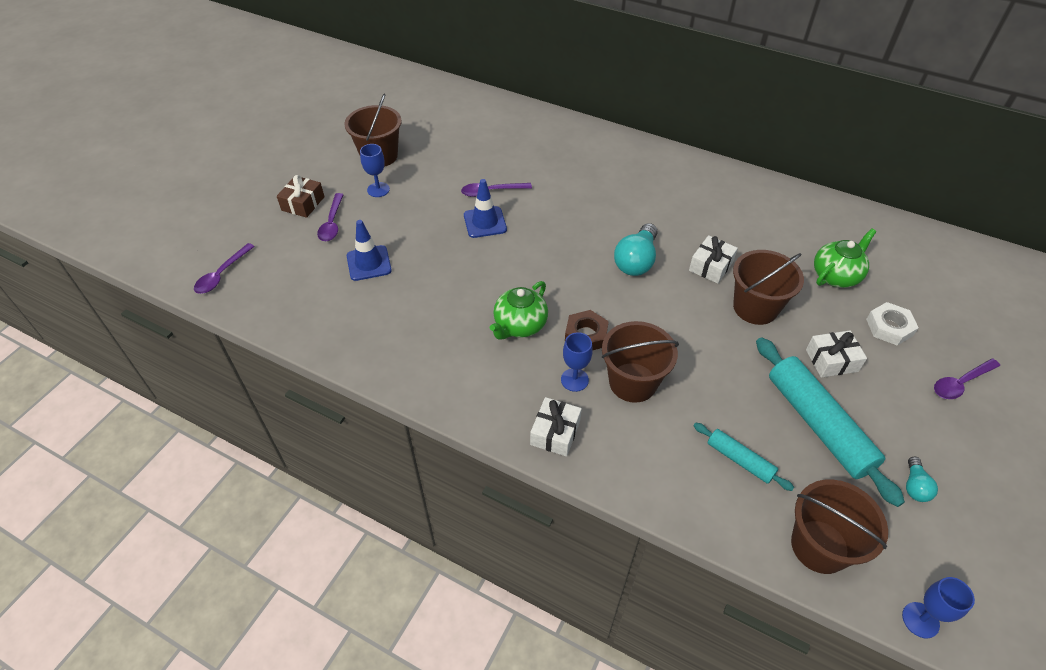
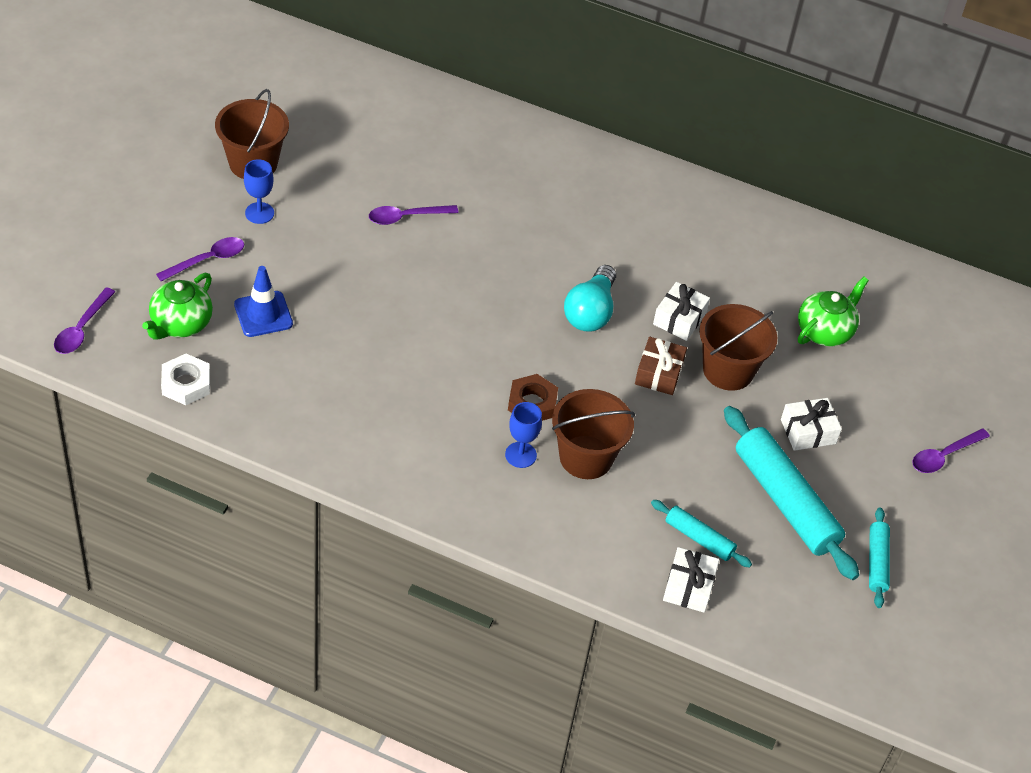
camera: 10 degrees left, 0 degrees up
brown gift [277,175,324,218] -> brown gift moved to [635,337,687,395]
purple spoon [317,193,344,241] -> purple spoon turned 120 degrees counterclockwise [156,237,244,281]
blue traffic cone [464,179,507,238] -> none
green teapot [490,281,548,340] -> green teapot moved to [142,273,213,340]
white gift [530,397,582,457] -> white gift moved to [663,547,719,613]
brown bucket [791,479,888,574] -> none
white nut [866,302,918,345] -> white nut moved to [161,354,210,405]
blue goblet [902,577,975,638] -> none
turquoise light bulb [906,457,938,502] -> turquoise rolling pin [869,507,890,608]

